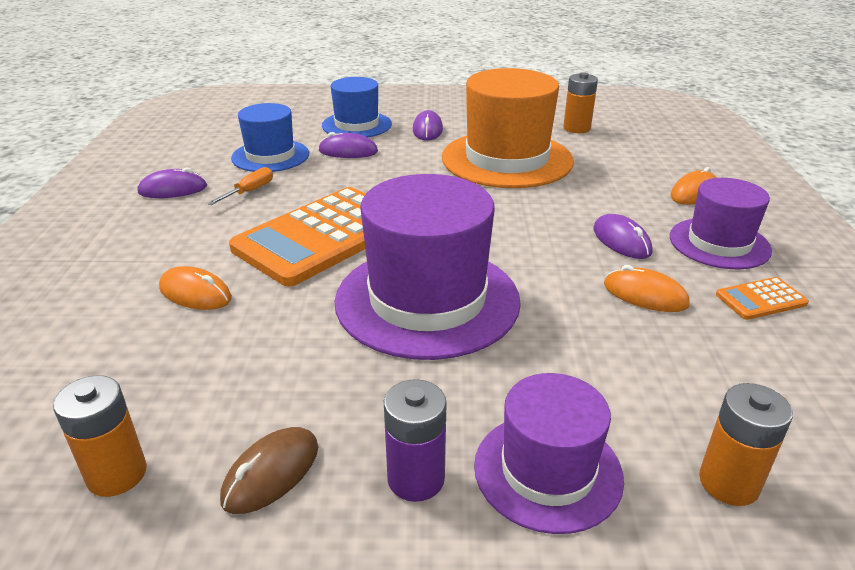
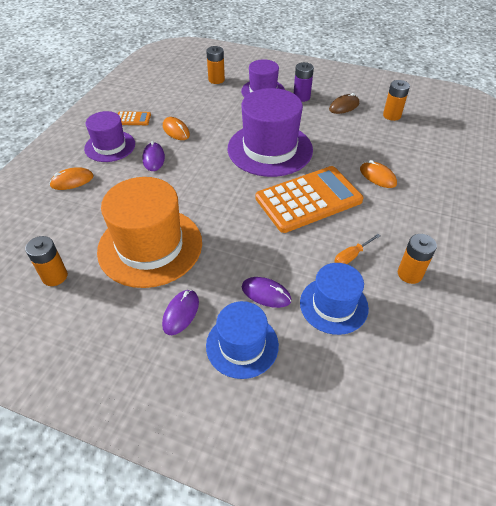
camera: 160 degrees left, 15 degrees up
purple mouse [138,168,207,198] -> orange battery [398,234,437,284]

